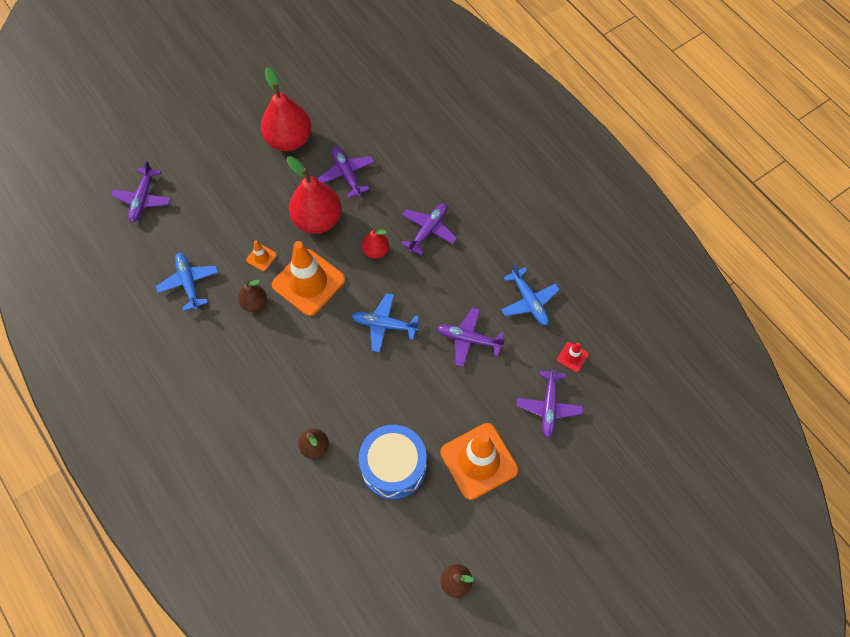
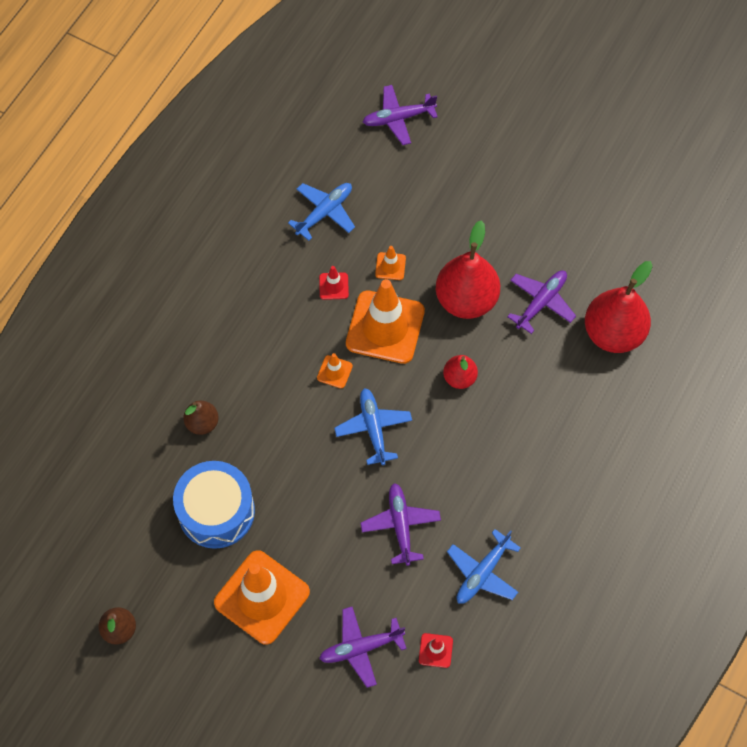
camera: 65 degrees right, 0 degrees up
brown pear [238,280,267,312] -> red traffic cone [319,266,349,300]
red pear [261,67,311,151] -> red pear moved to [585,261,653,353]
purple plane [401,203,457,256] -> none
none -> orange traffic cone [317,353,353,388]

